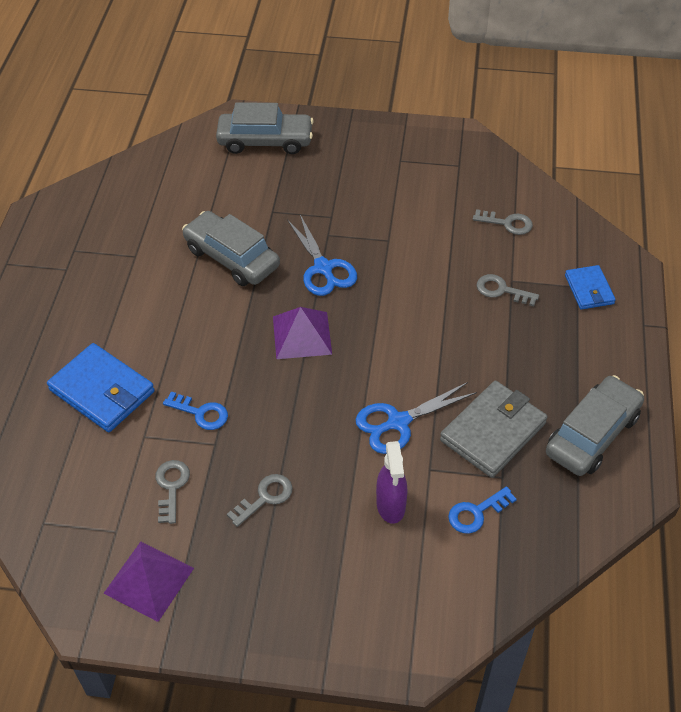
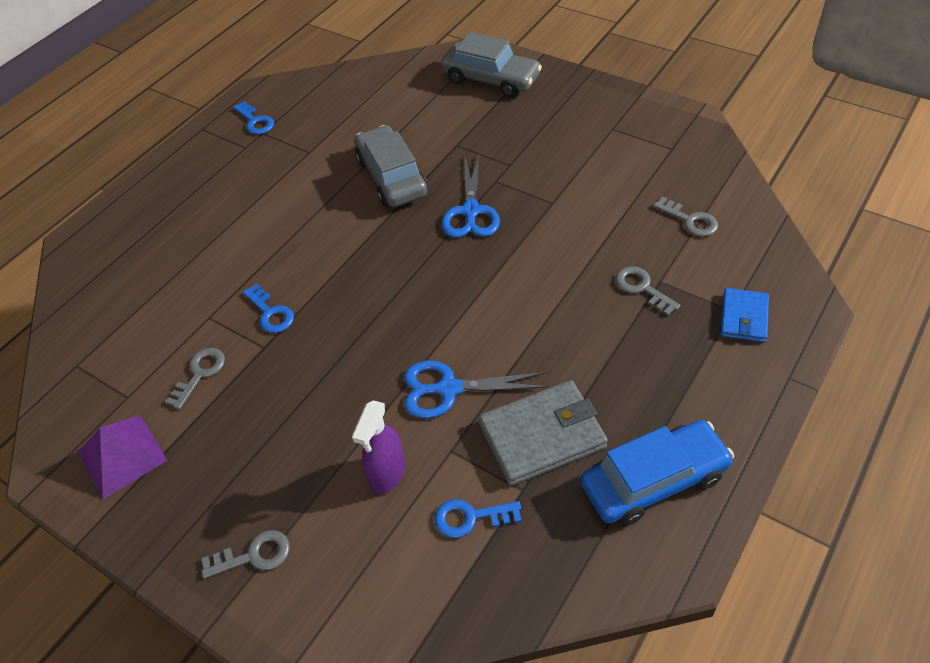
camera: 30 degrees right, 0 degrees up
blue wallet [47,343,155,432] -> none
grey key [227,474,293,527] -> grey key moved to [202,530,290,579]
purple pyramid [273,307,332,359] -> none
grey car [546,375,644,476] -> blue car [581,420,734,526]
none -> blue key [233,101,274,134]

